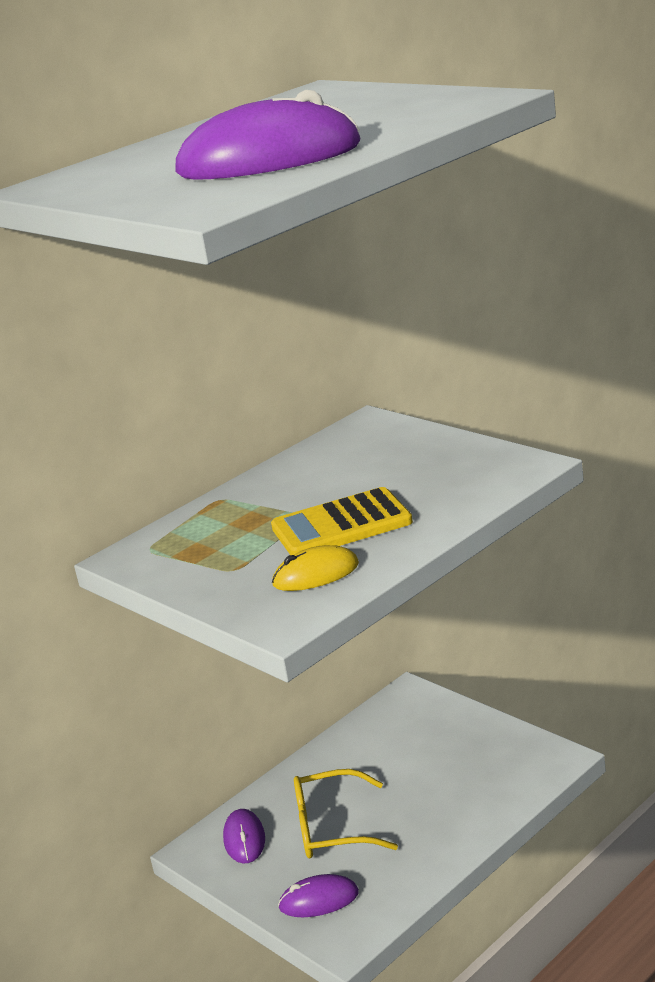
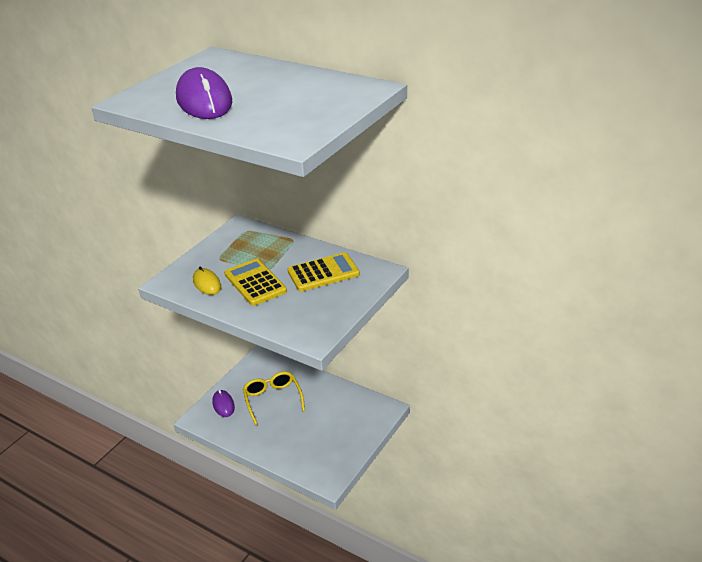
camera: 75 degrees right, 10 degrees up
purple mouse [223,809,265,863] -> none
none -> yellow calculator [288,252,360,292]

